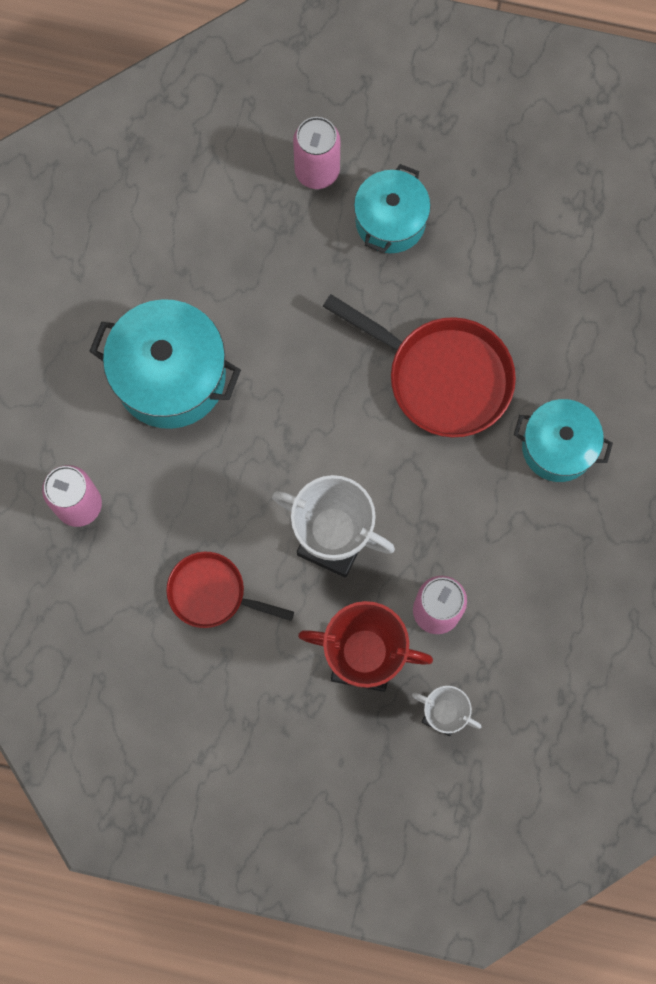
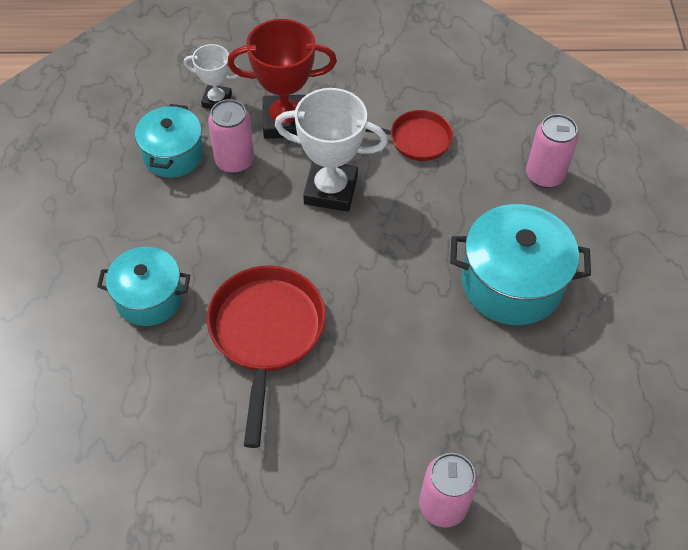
camera: 165 degrees right, 20 degrees down
red pan [323,294,516,437] -> red pan turned 75 degrees clockwise [207,266,326,448]
turquoise pot [354,164,431,253] -> turquoise pot moved to [135,104,204,178]

